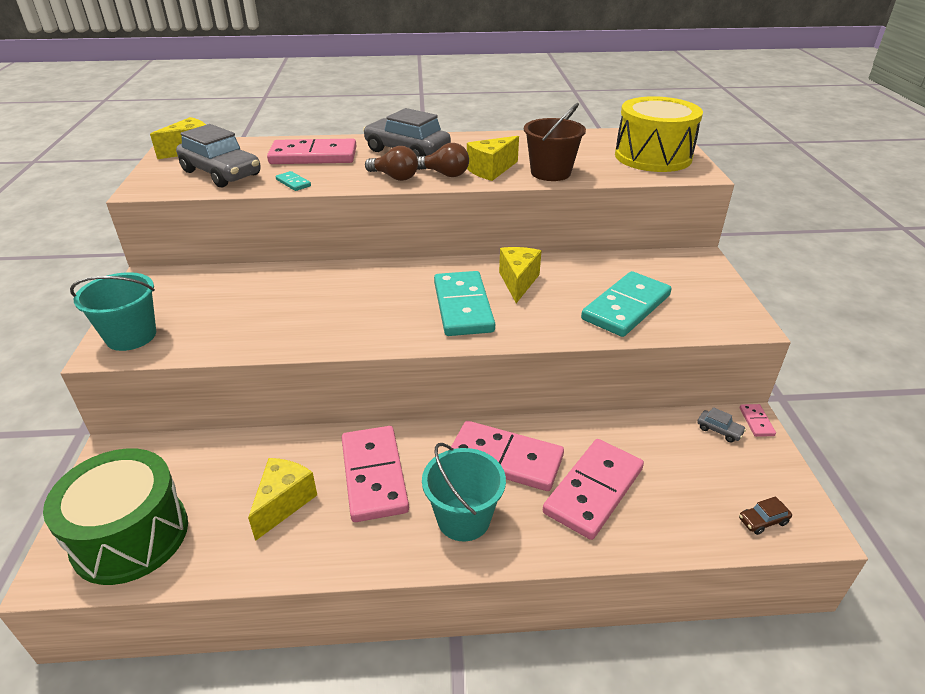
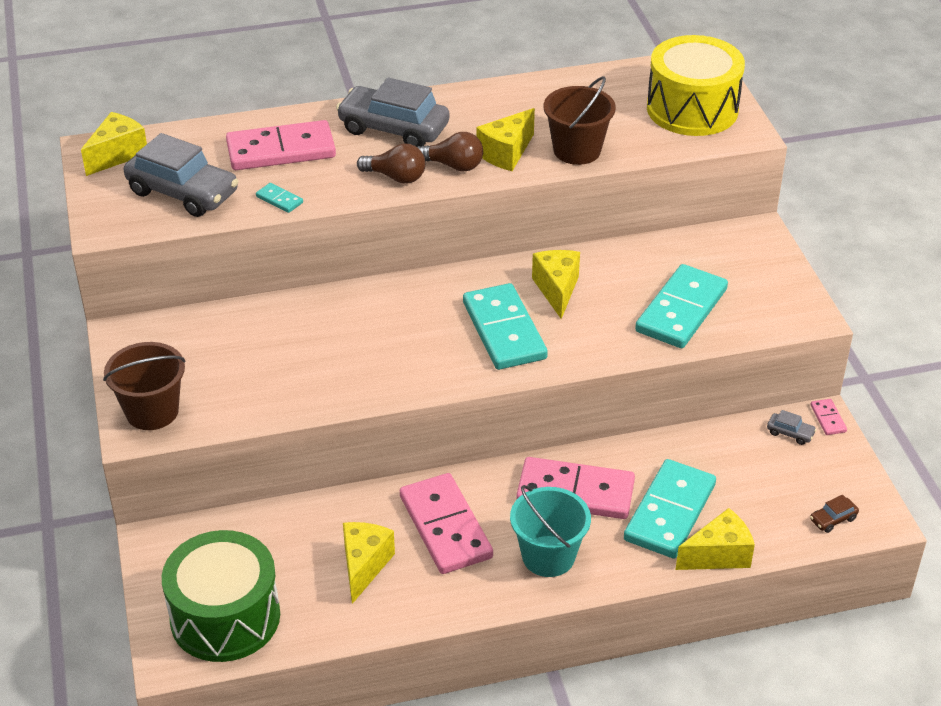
camera: 10 degrees left, 5 degrees up
turquoise bucket [70,272,156,351] -> brown bucket [103,342,186,430]
pink domino [543,439,644,540] -> turquoise domino [624,459,716,558]
none -> yellow cheese [676,508,755,570]

